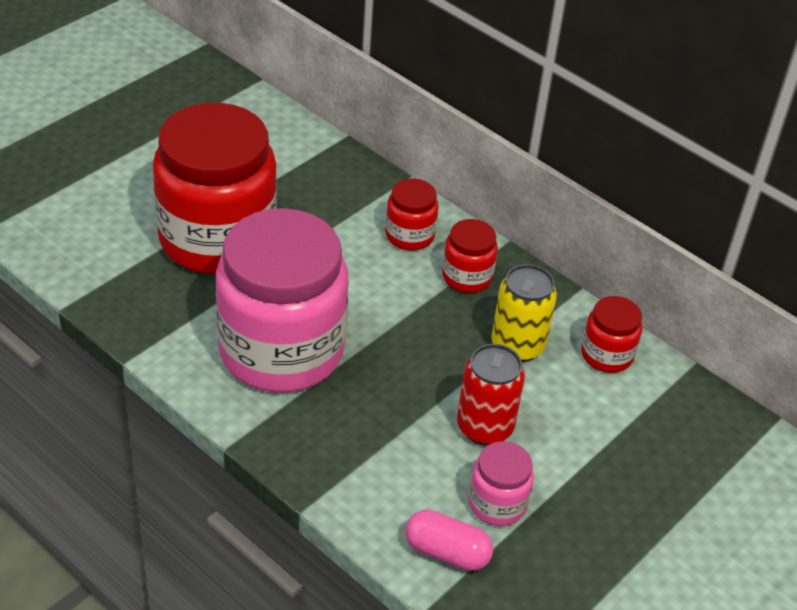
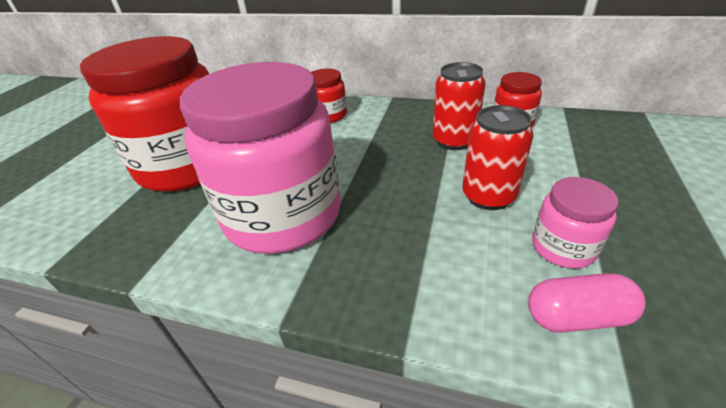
camera: 20 degrees left, 5 degrees down
red jar [442,219,498,293] -> none
yellow can [491,264,557,362] -> red can [433,62,486,150]

